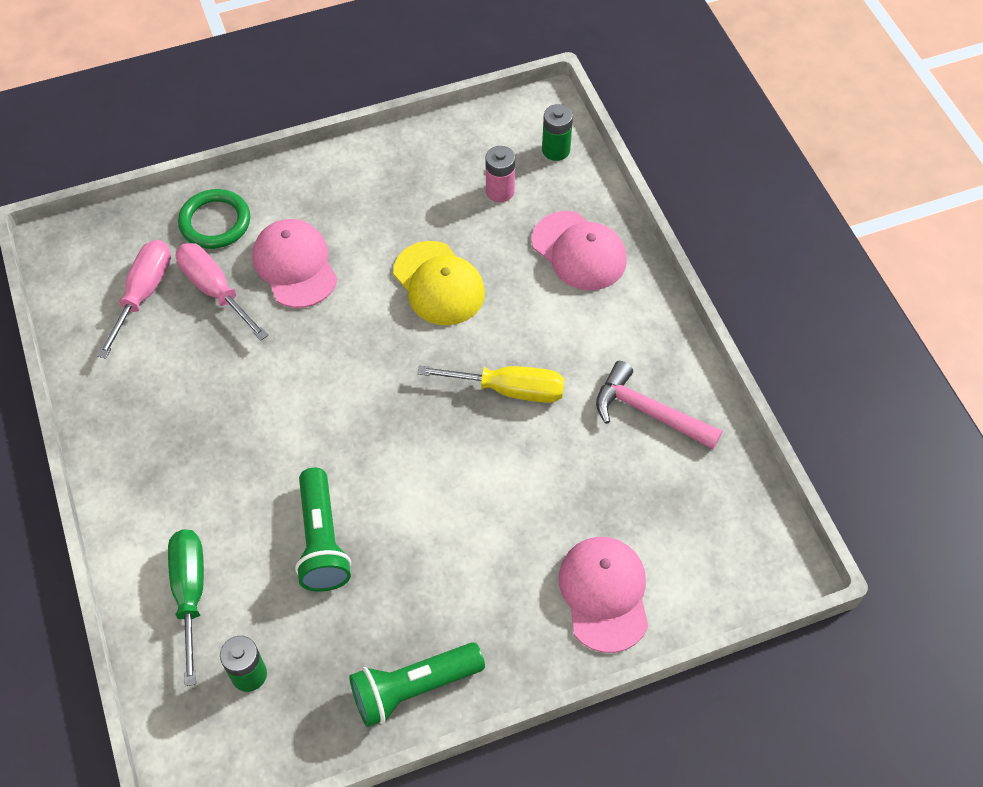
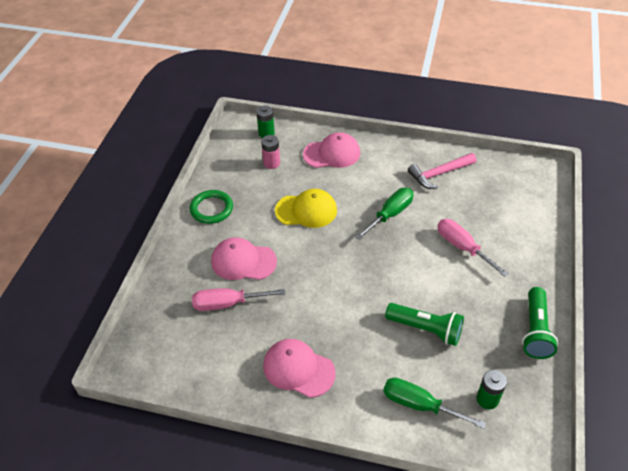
camera: 55 degrees left, 10 degrees down
pink screwdriver [97,240,171,359] -> pink screwdriver moved to [437,219,509,277]
green ring [178,189,250,249] -> green ring moved to [190,190,233,224]
yellow screwdriver [417,365,564,403] -> green screwdriver [355,188,414,240]
pink cap [559,537,648,653] -> pink cap moved to [263,339,336,398]

